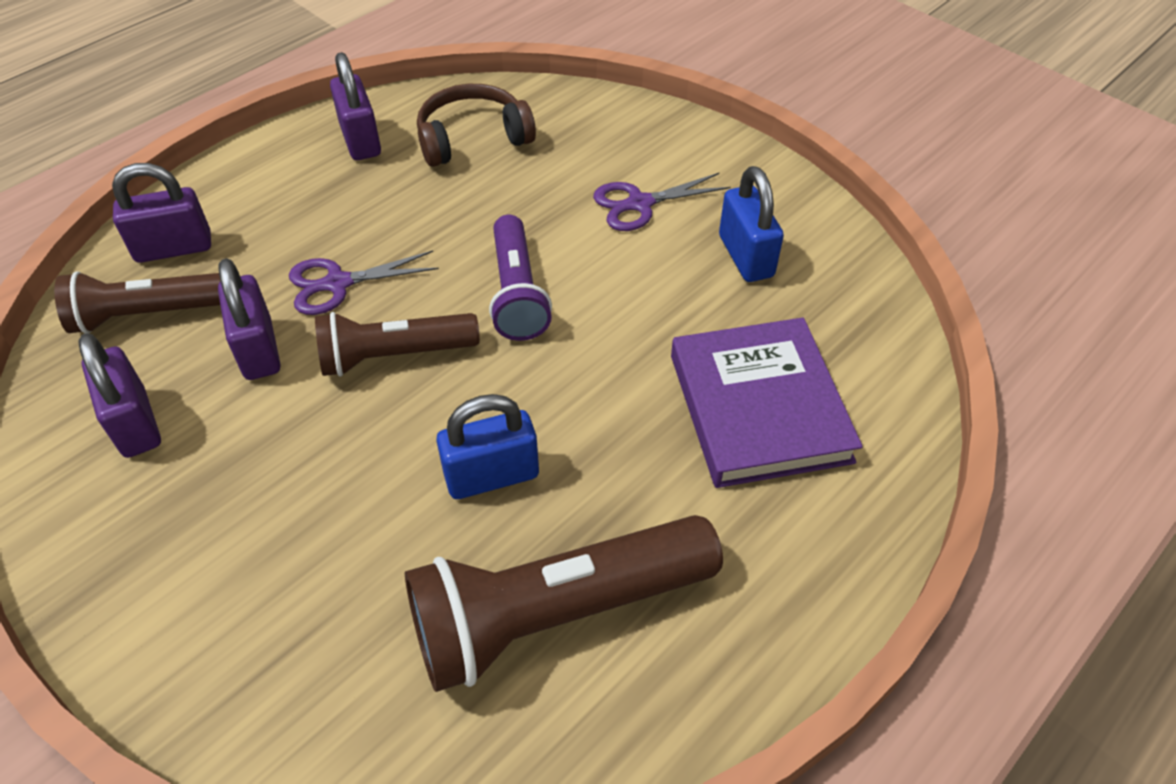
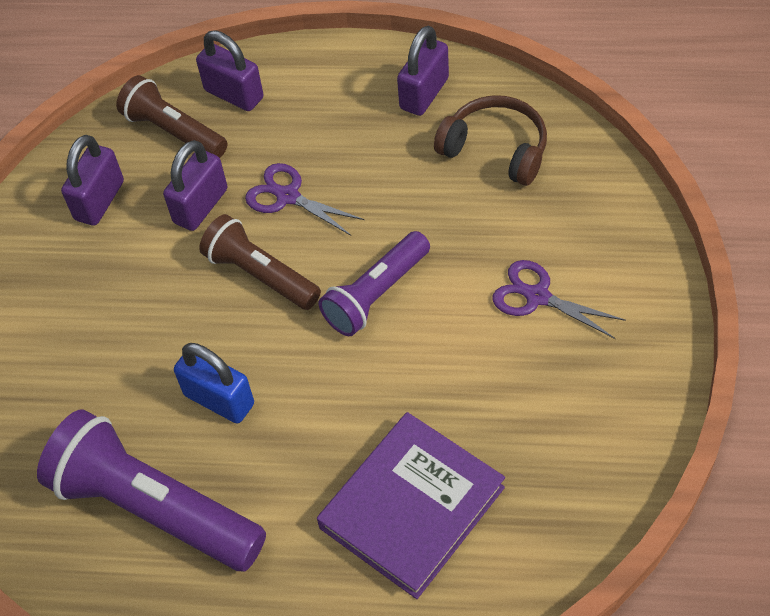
camera: 55 degrees right, 5 degrees up
brown flashlight [405,515,723,692] -> purple flashlight [37,409,266,571]
blue padlock [719,166,784,282] -> none

